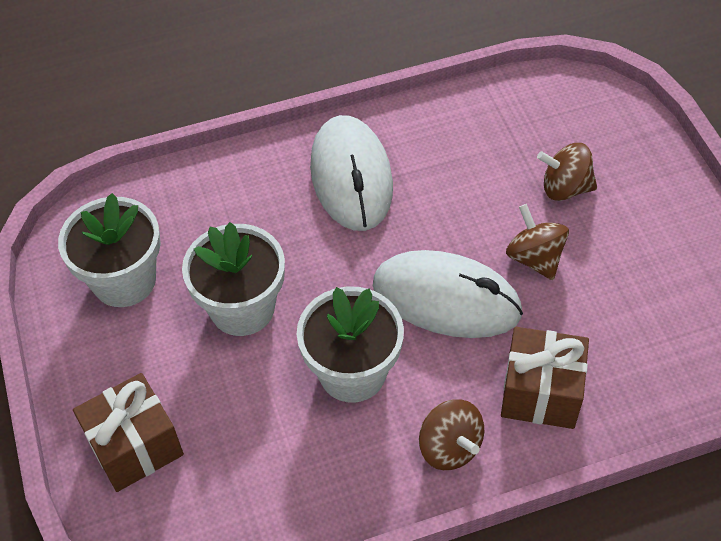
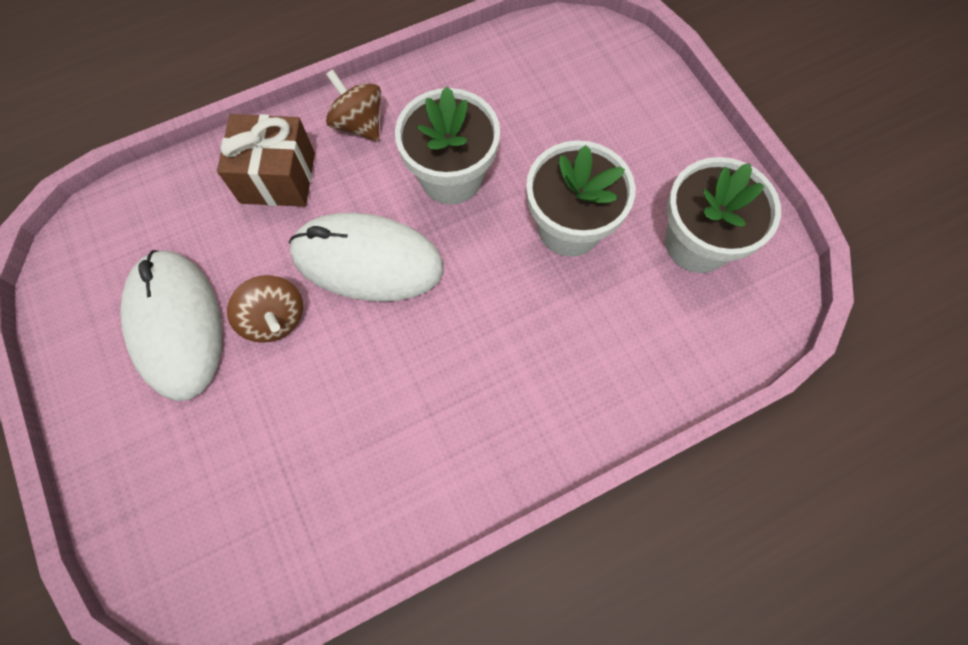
camera: 170 degrees right, 15 degrees up
brown gift [73,373,184,492] -> none
white mouse [310,115,393,231] -> white mouse moved to [120,250,222,401]
brown spinning top [537,143,597,201] -> none

